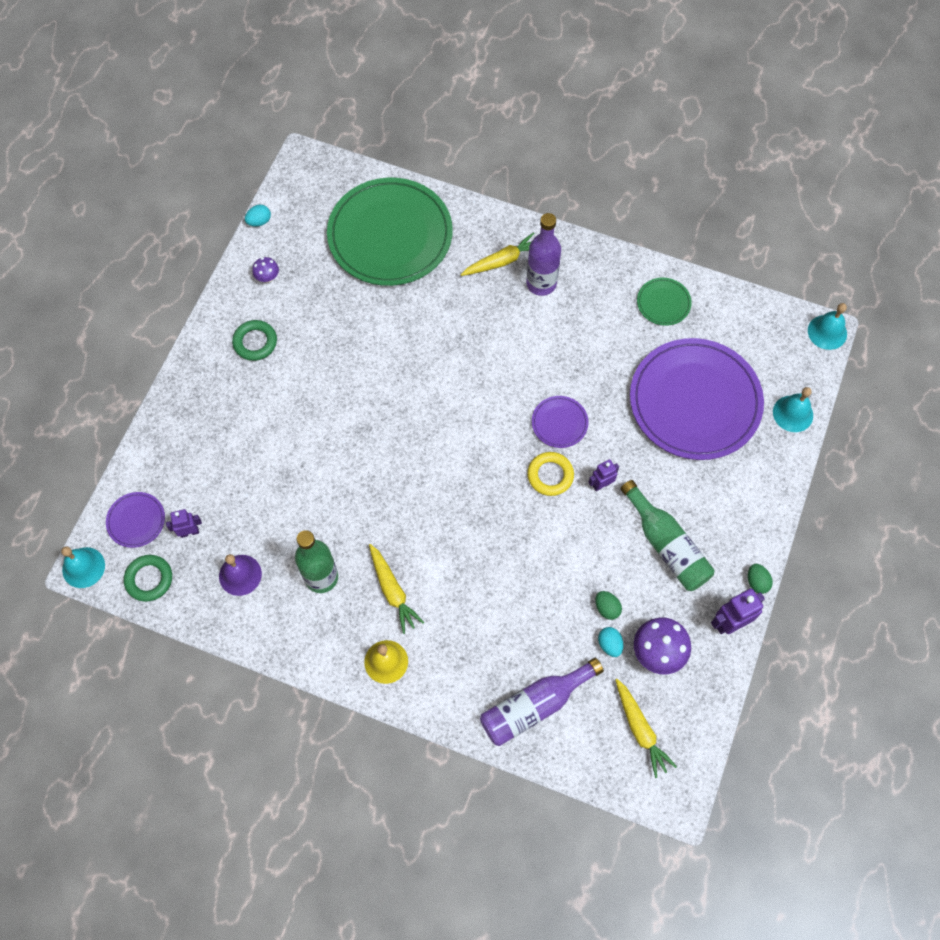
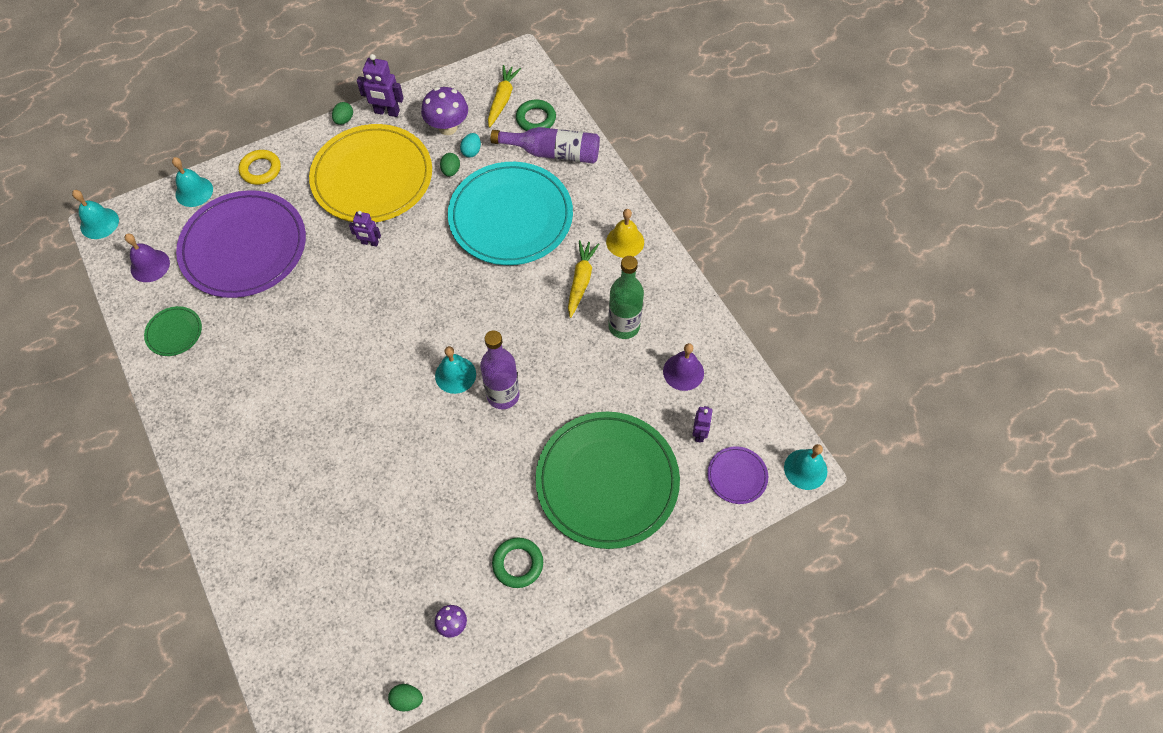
camera: 140 degrees left, 5 degrees down
green ring [124,555,172,601] -> green ring moved to [516,99,556,131]
purple robot [166,509,202,538] -> purple robot turned 105 degrees counterclockwise [692,406,713,443]
turquoise egg [245,205,271,227] -> green egg [388,684,423,712]
green plate [327,178,453,286] -> green plate moved to [535,412,680,549]
yellow carrot [461,232,535,276] -> none
purple bottle [526,213,561,296] -> purple bottle moved to [480,330,520,409]
yellow ring [527,452,574,496] -> yellow ring moved to [239,150,281,185]
purple plate [532,396,589,448] -> none
green bottle [620,480,715,591] -> yellow plate [309,124,432,222]
none -> purple bell [125,233,170,282]
none -> turquoise bell [435,346,476,394]
none -> turquoise plate [448,162,573,265]

